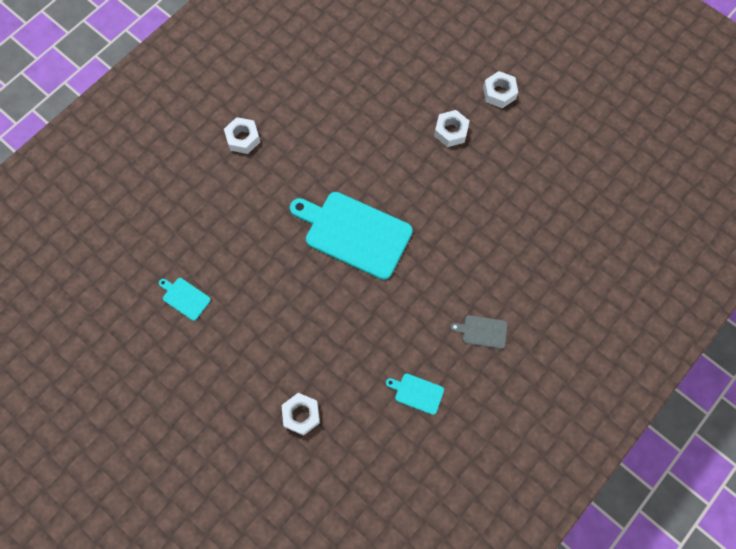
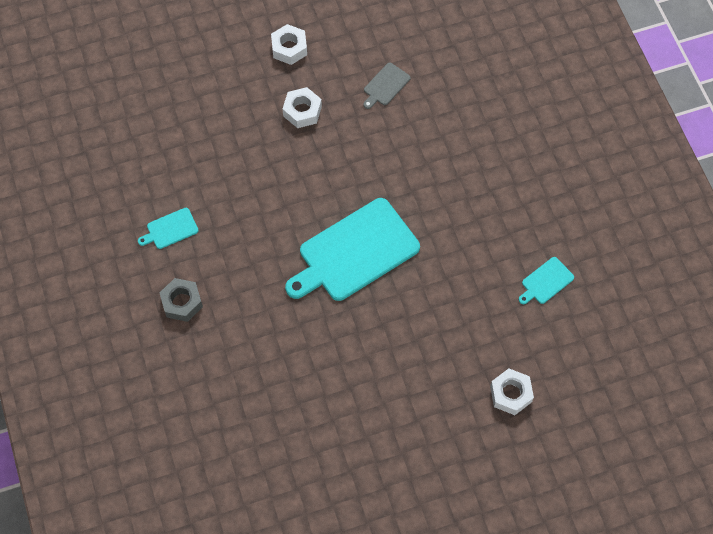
camera: 60 degrees left, 5 degrees down
turquoise cutting board [159,278,211,321] -> turquoise cutting board moved to [138,208,199,249]
white nut [224,117,260,154] -> grey nut [160,278,203,322]
grey cutting board [450,315,507,349] -> grey cutting board moved to [363,63,411,109]

